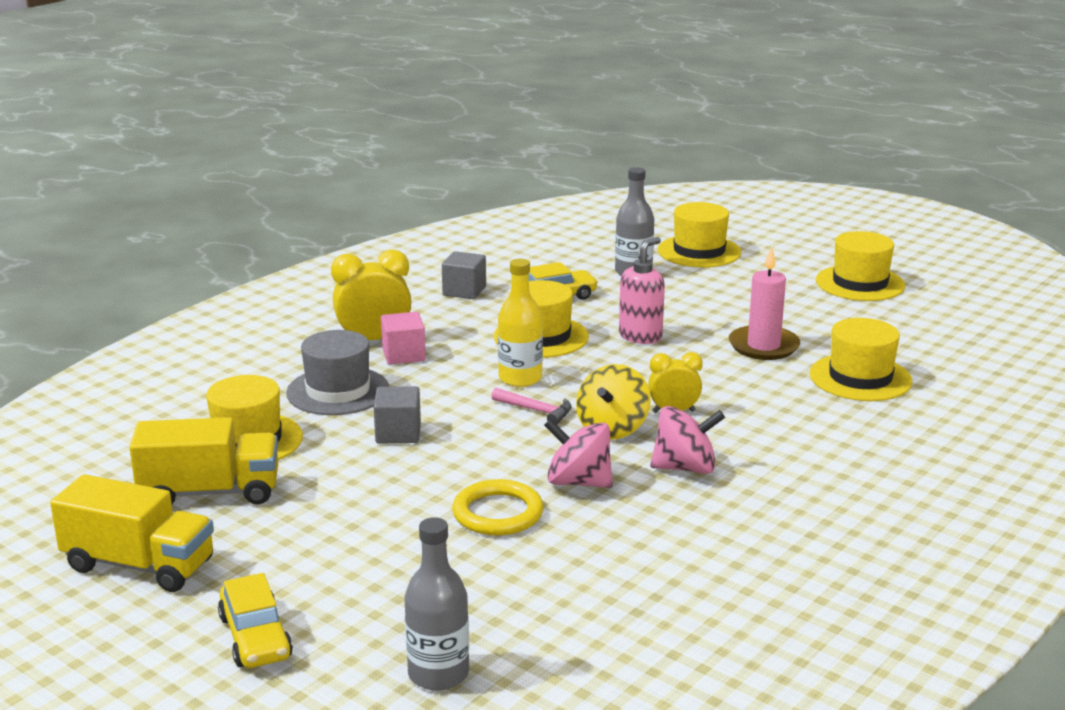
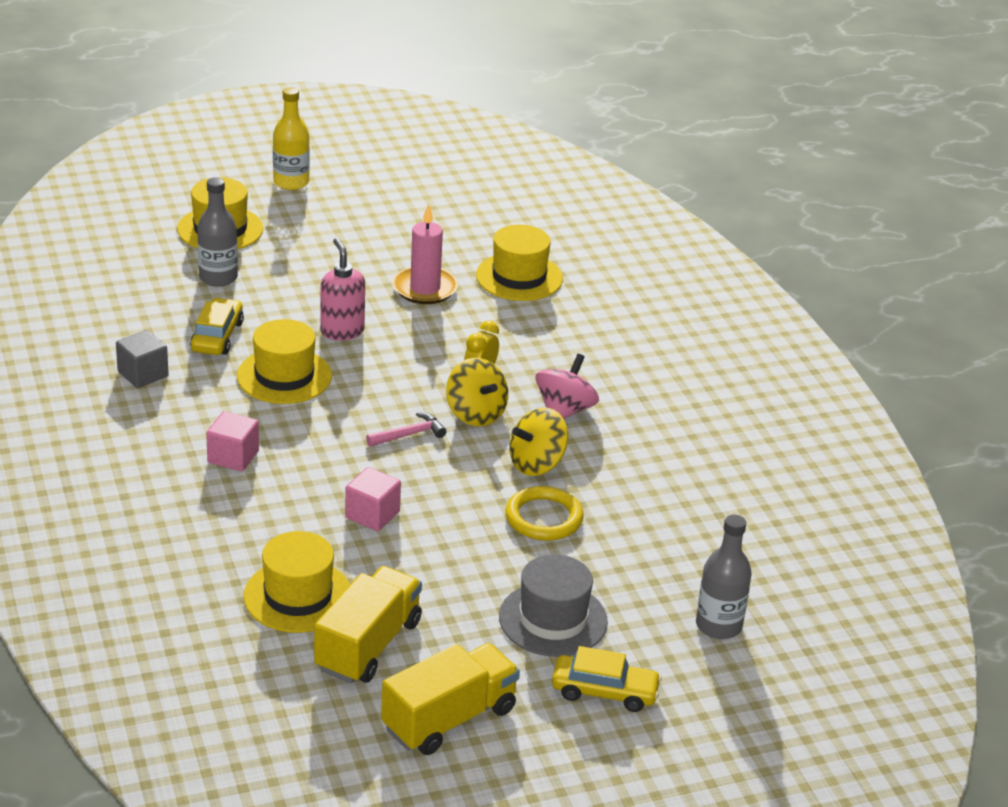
camera: 60 degrees left, 10 degrees up
grey hat [286,330,389,415] -> grey hat moved to [499,554,608,657]
yellow clock [331,250,411,340] -> none
grey cube [374,386,421,443] -> pink cube [345,467,401,531]
yellow bottle [498,259,543,387] -> yellow bottle moved to [273,87,310,190]
pink spinning top [544,419,613,488] -> yellow spinning top [509,408,568,476]
yellow hat [816,231,905,301] -> none

